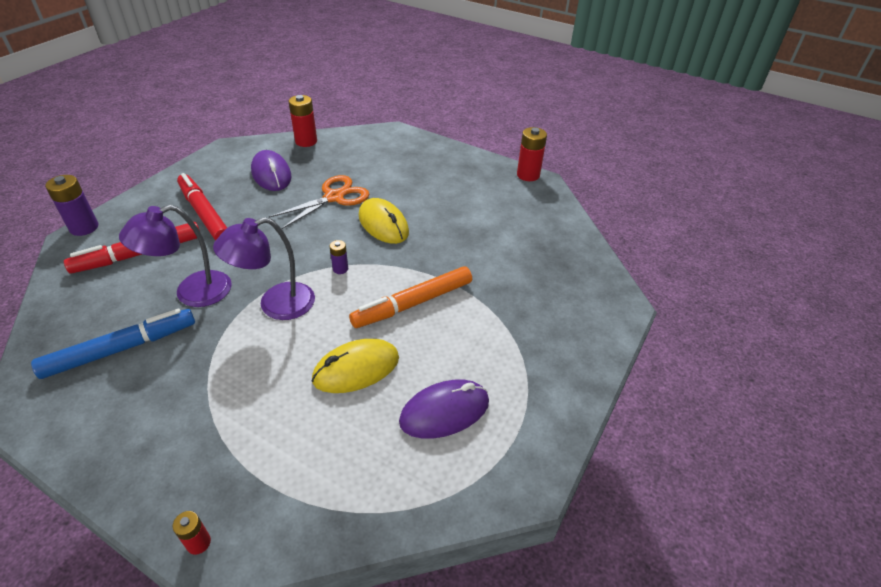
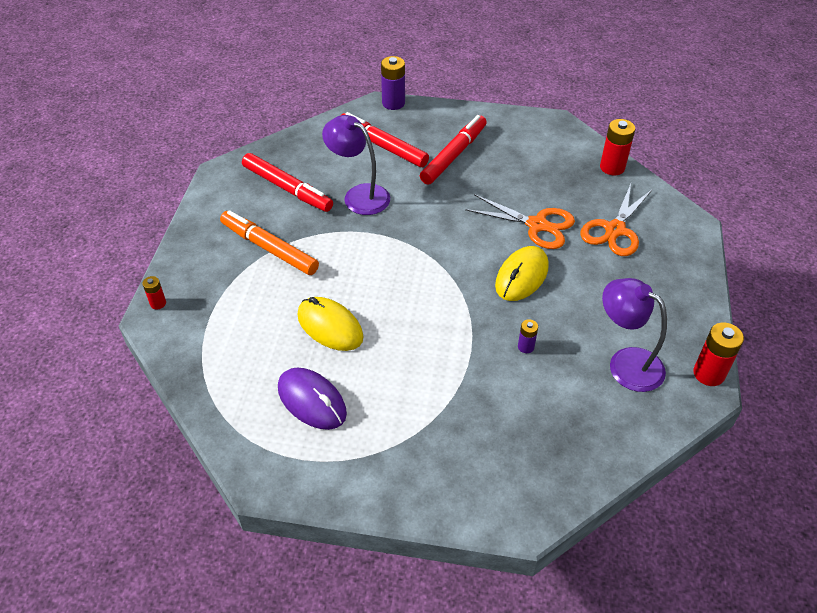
camera: 70 degrees right, 5 degrees up
blue marker [31,308,195,379] -> red marker [242,153,333,212]
purple lamp [213,217,315,320] -> purple lamp moved to [602,278,667,392]
purple mouse [251,150,292,191] -> none
purple battery [330,240,348,274] -> purple battery moved to [518,319,538,353]
orange marker [349,266,472,328] -> orange marker moved to [220,210,319,275]
none -> orange scissors [580,184,653,256]

